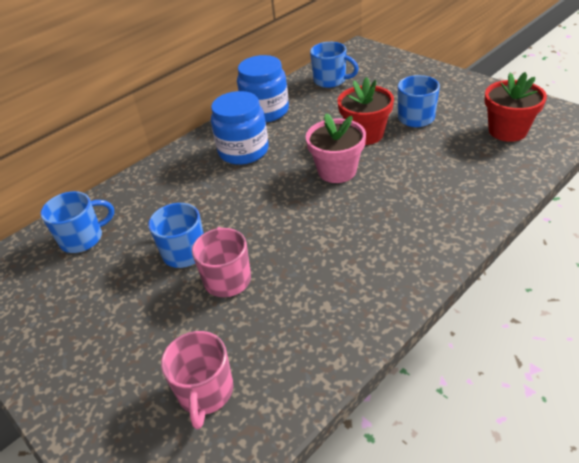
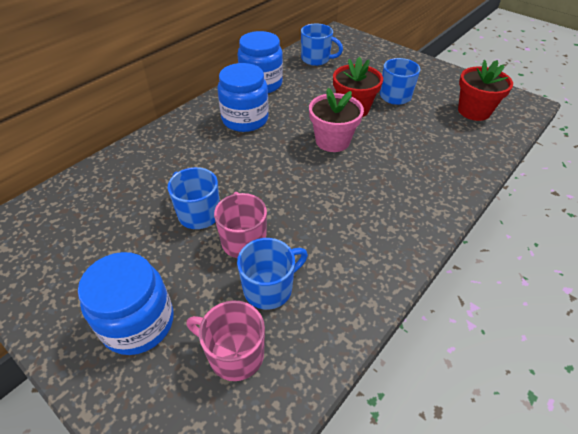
camera: 10 degrees left, 5 degrees up
blue mug [41,191,114,253] -> blue mug moved to [237,238,308,310]
pink mug [161,331,233,429] -> pink mug turned 120 degrees clockwise [187,300,265,381]
none -> blue jar [78,252,174,355]

